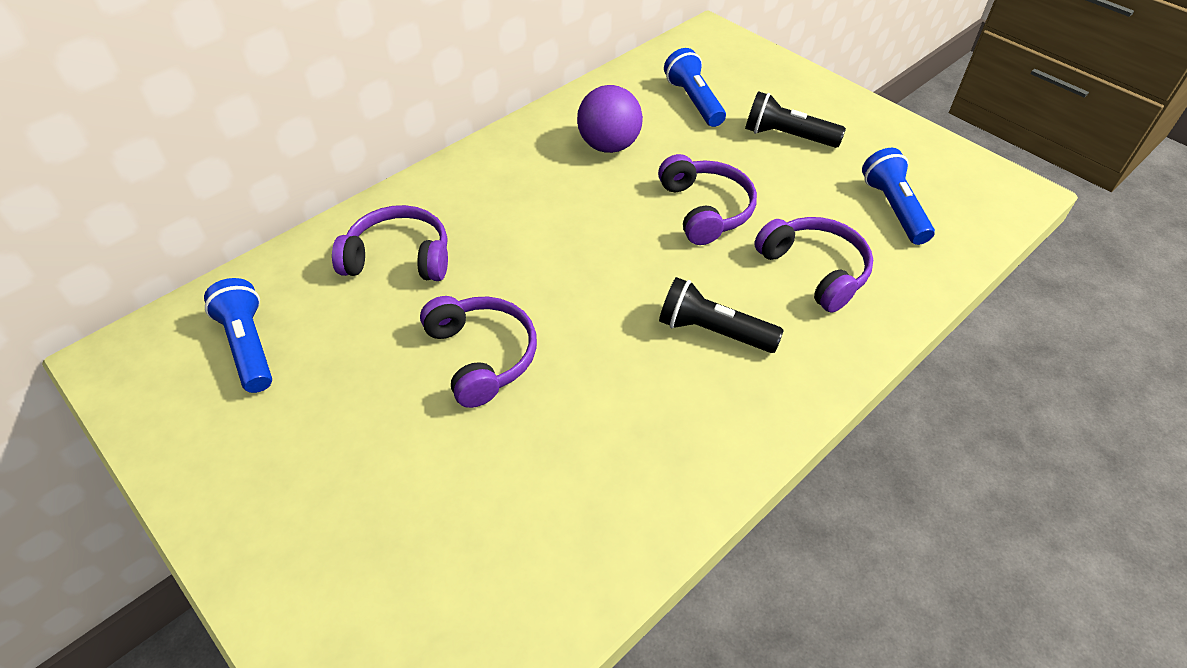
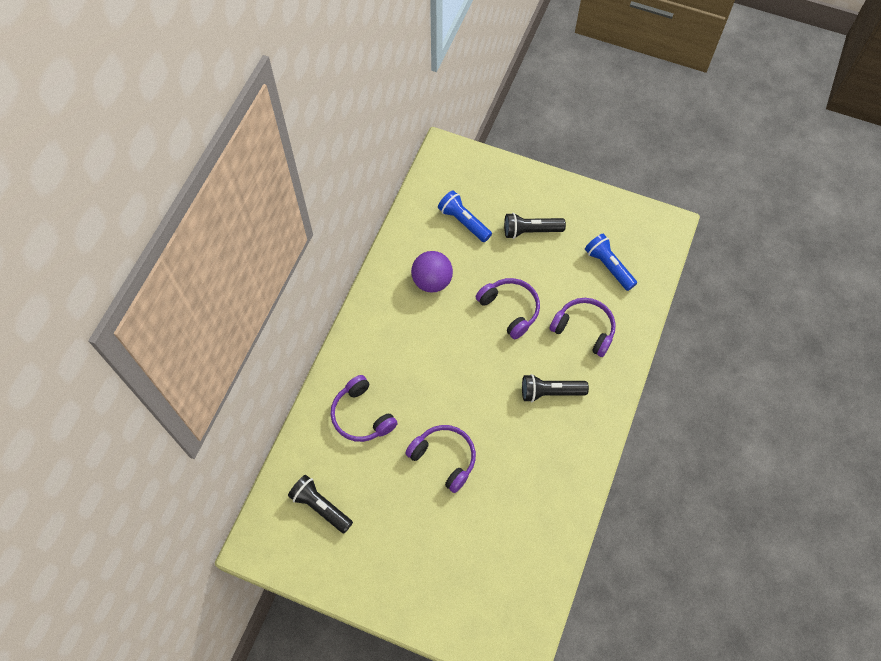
camera: 25 degrees left, 15 degrees up
blue flashlight [204,278,272,393] -> black flashlight [288,475,353,533]
purple headphones [332,205,448,281] -> purple headphones turned 105 degrees counterclockwise [330,375,398,442]

